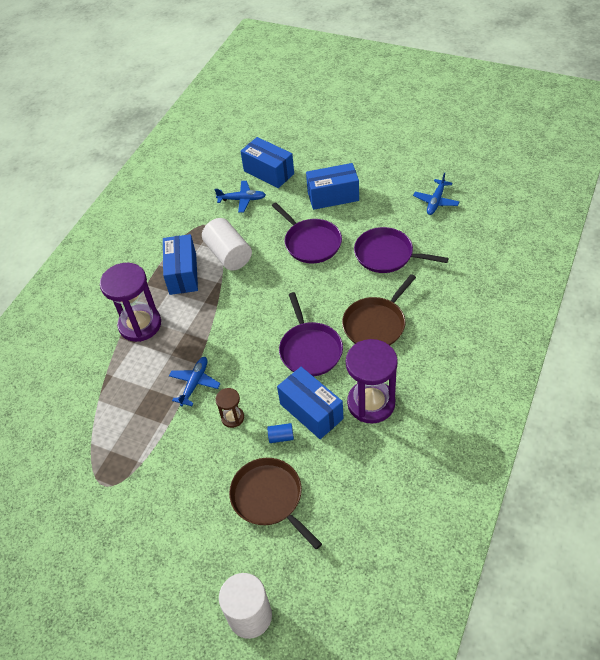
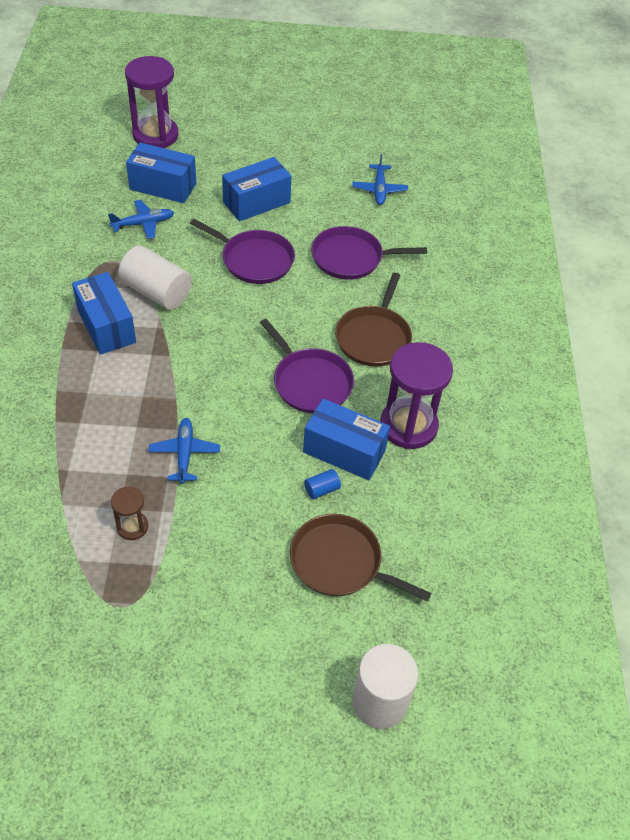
camera: 30 degrees left, 0 degrees up
purple hourglass [100,263,161,342] -> purple hourglass moved to [125,56,179,148]
brown hourglass [215,388,244,428] -> brown hourglass moved to [111,486,148,540]

